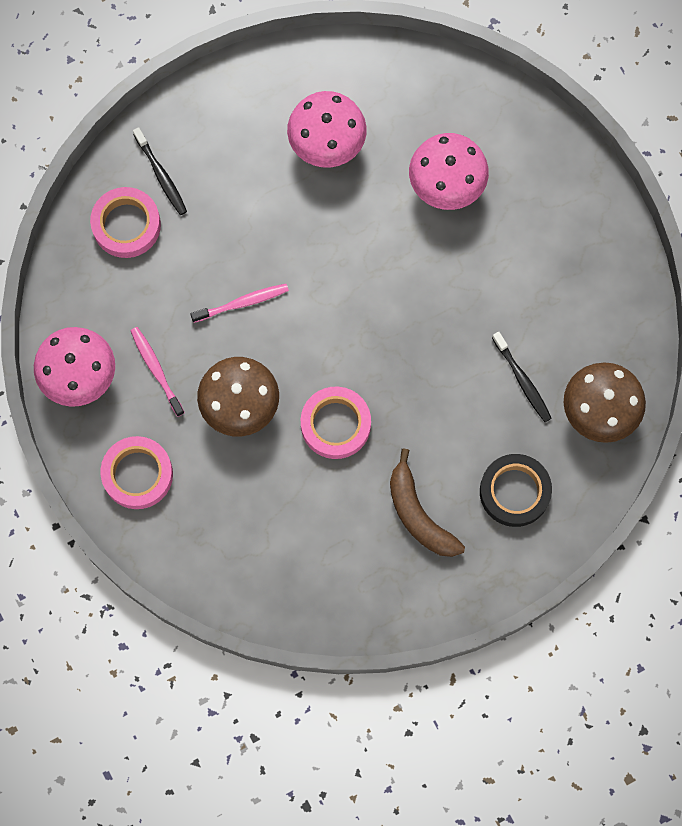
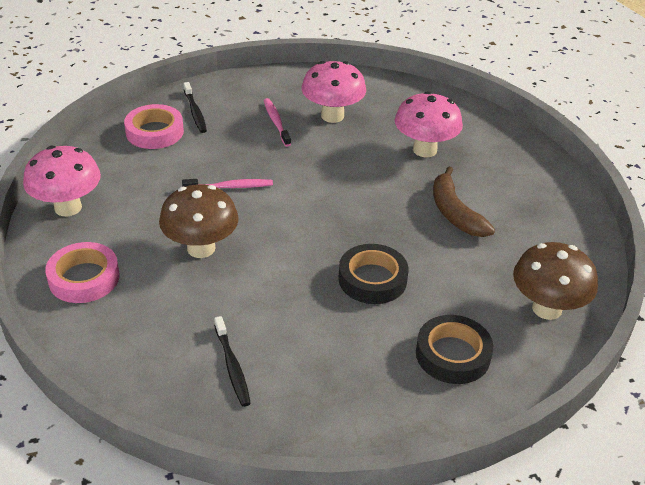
camera: 10 degrees right, 35 degrees down
pink toothbrush [131,327,185,417] -> pink toothbrush moved to [264,98,291,146]
pink tape [301,386,371,459] -> none
brown banana [390,448,465,557] -> brown banana moved to [433,167,495,237]
black toothbrush [492,332,552,422] -> black toothbrush moved to [214,316,251,407]
none -> black tape [338,244,408,304]

